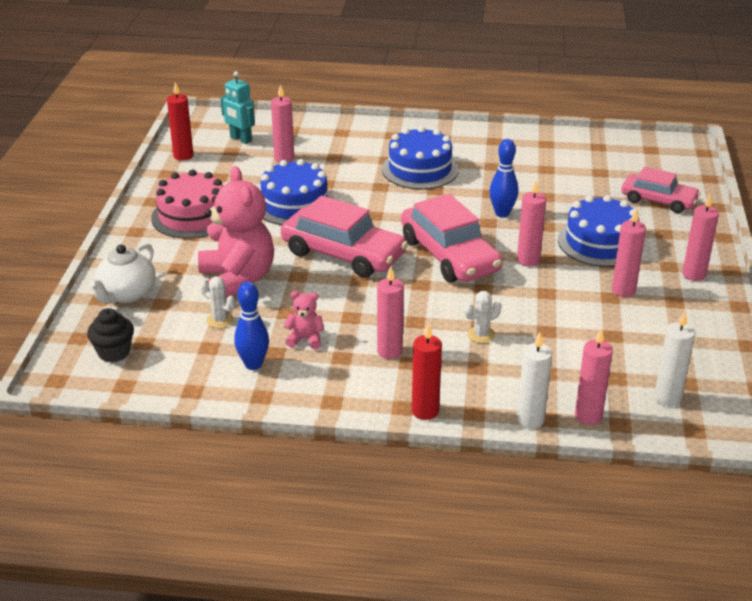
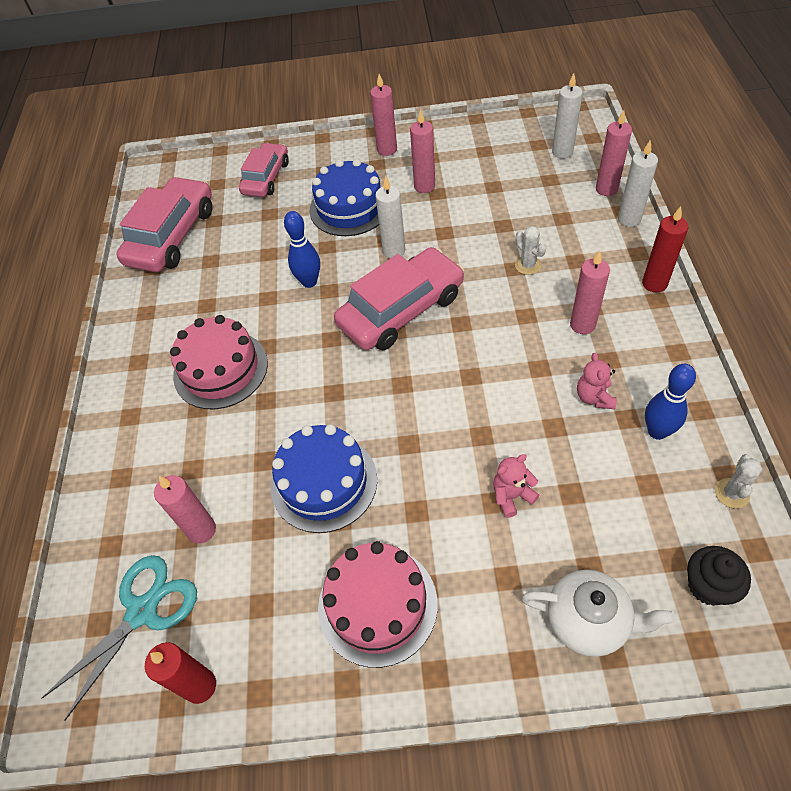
camera: 95 degrees left, 20 degrees up
pink teddy bear [198,166,274,298] -> pink teddy bear [493,454,539,518], size x0.44
white cactus [200,276,235,328] -> white cactus moved to [715,454,762,508]
turquoise robot [221,71,255,144] -> turquoise scissors [42,555,197,721]
pink car [281,196,408,278] -> pink car moved to [116,177,212,272]
blue cake [382,126,458,189] -> pink cake [170,315,268,409]
pink candle [517,180,546,267] -> white candle [375,176,405,258]

